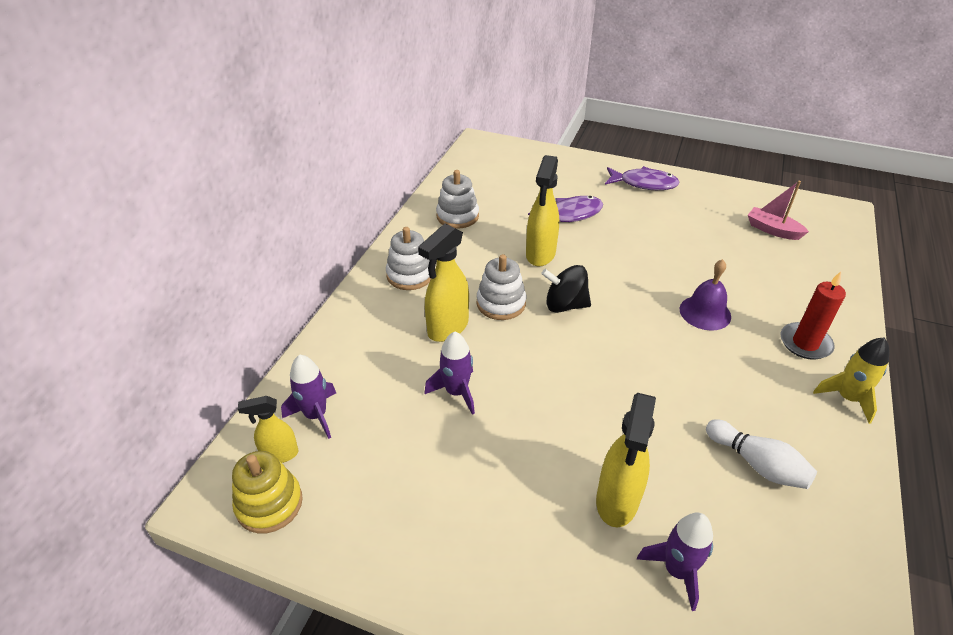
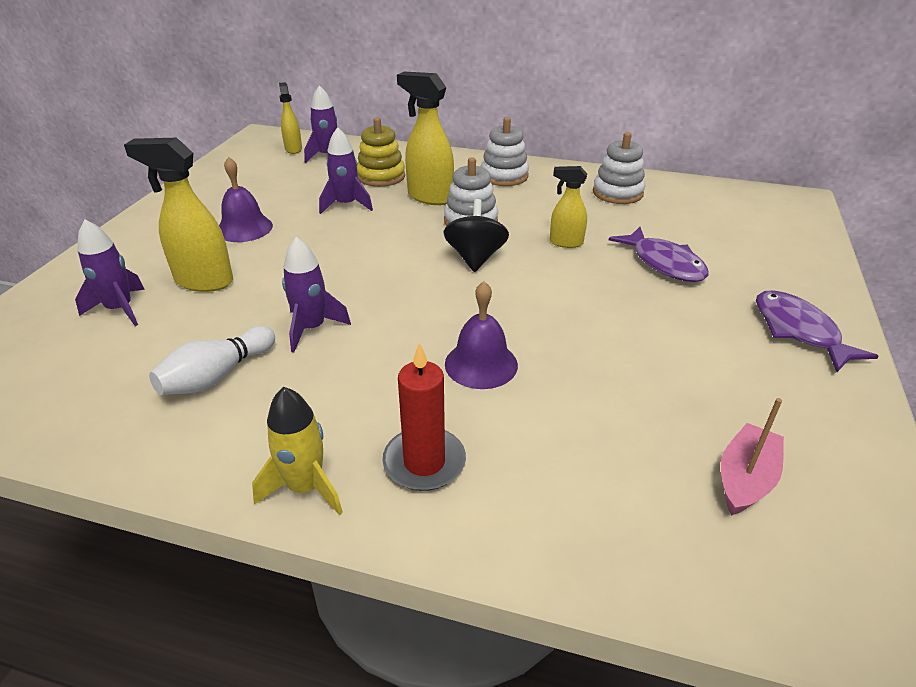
camera: 85 degrees right, 5 degrees down
yellow stacking toy [232,451,303,533] -> yellow stacking toy moved to [357,117,405,187]
yellow spray bottle [526,155,559,267] -> yellow spray bottle [550,166,587,248], size x0.60
purple fish [605,166,680,190] -> purple fish turned 150 degrees clockwise [756,290,879,372]
none -> purple bell [219,157,273,242]
none -> purple rocket [282,237,351,352]

